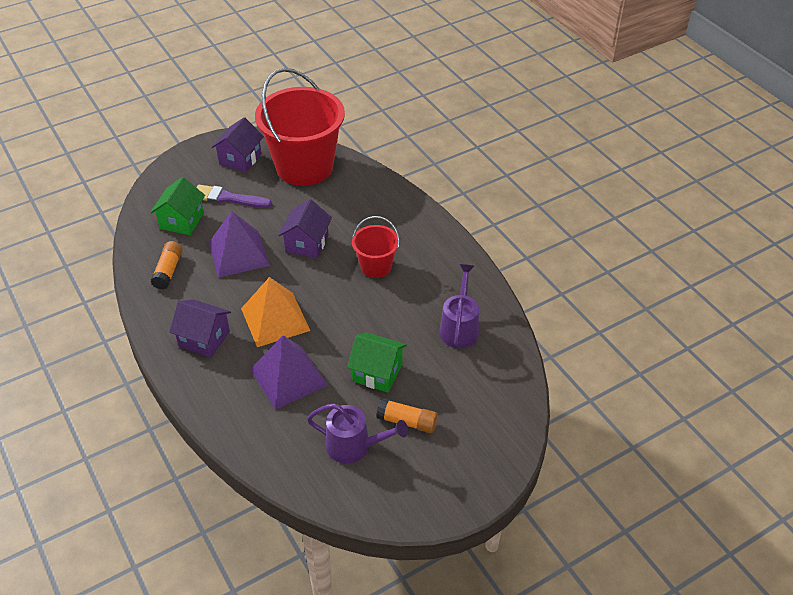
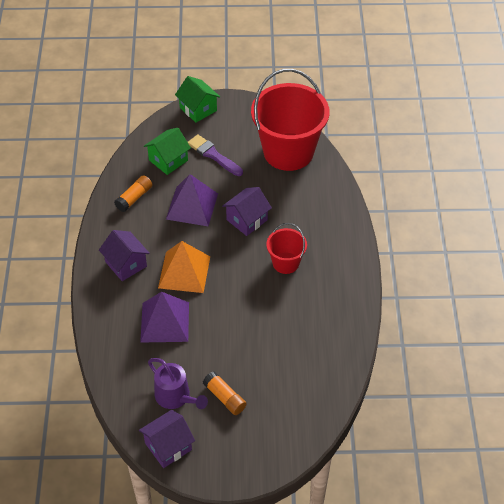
camera: 30 degrees right, 5 degrees up
purple house [212,117,264,172] -> purple house moved to [139,410,195,468]
green house [347,332,407,393] -> green house moved to [175,76,220,123]
purple watering can [439,264,479,348] -> none

